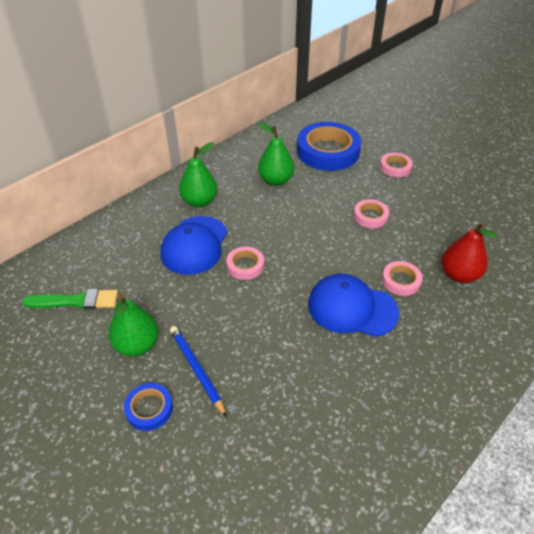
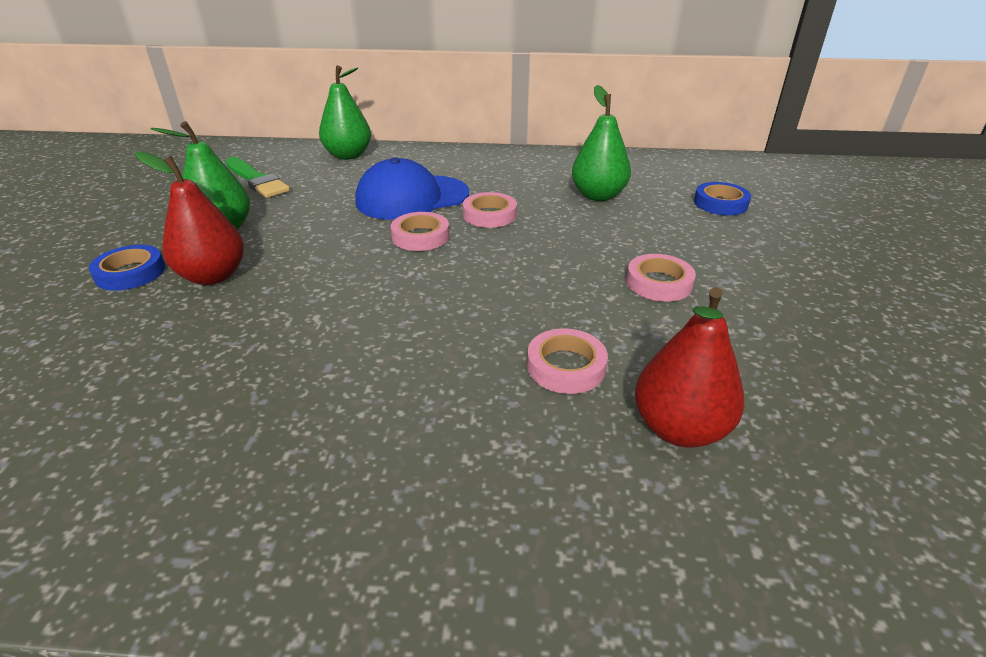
camera: 50 degrees right, 10 degrees down
blue pencil [170,326,227,417] -> red pear [135,151,244,285]
green pear [179,142,217,207] -> green pear moved to [319,66,371,160]
blue tape [297,122,361,171] -> blue tape [694,182,751,215], size x0.48
blue cap [308,274,399,337] -> none
pink tape [380,153,413,177] -> pink tape moved to [463,192,517,228]

